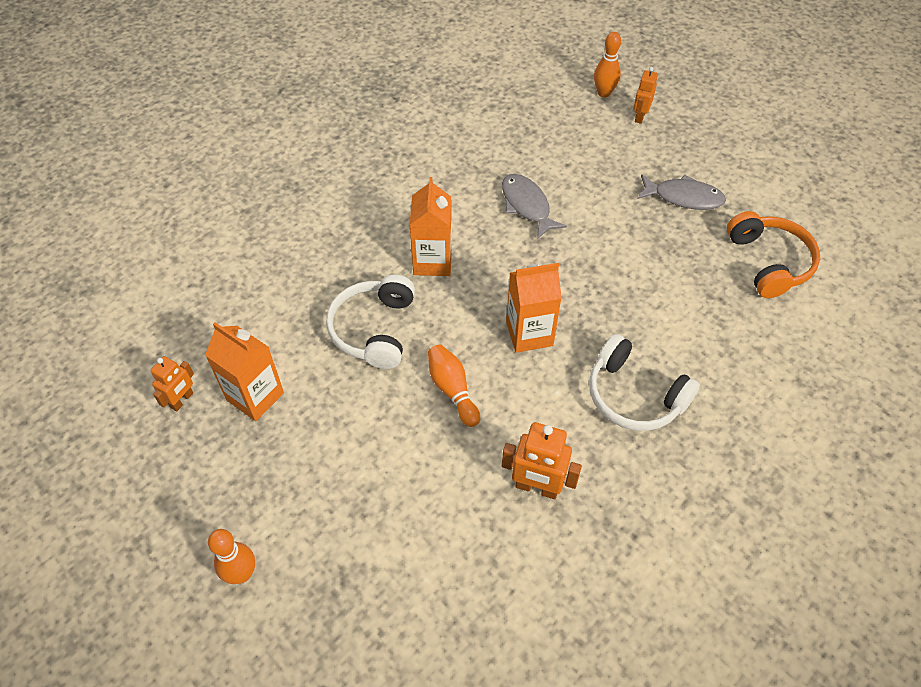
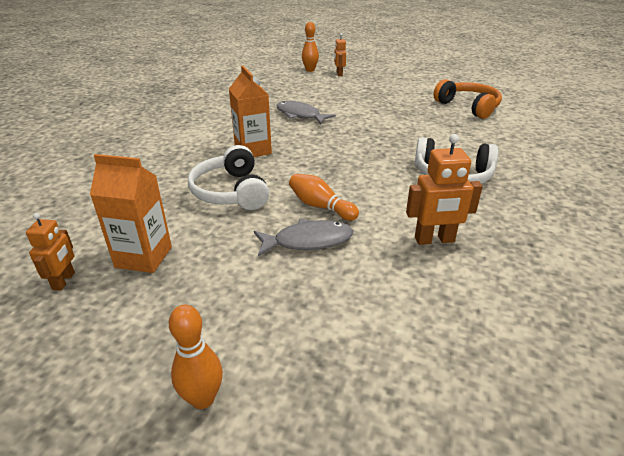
camera: 25 degrees left, 20 degrees down
orange carton [506,263,562,353] -> none
grey fish [637,174,726,210] -> grey fish moved to [254,219,353,256]

